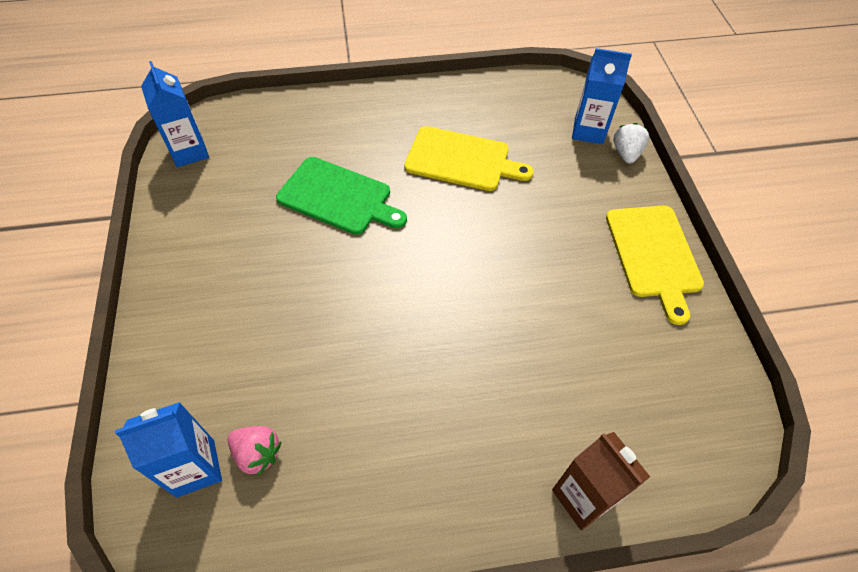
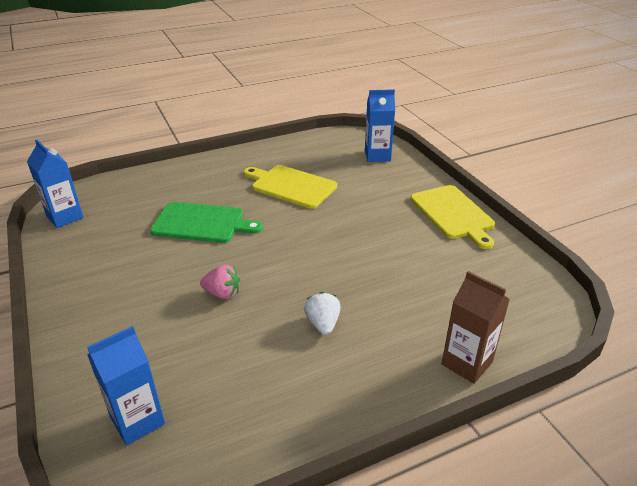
camera: 15 degrees left, 20 degrees down
pink strawberry [228,426,281,476] -> pink strawberry moved to [200,264,240,299]
yellow cutting board [404,126,534,191] -> yellow cutting board turned 150 degrees counterclockwise [244,165,337,209]
white strawberry [613,123,649,164] -> white strawberry moved to [304,292,341,335]

